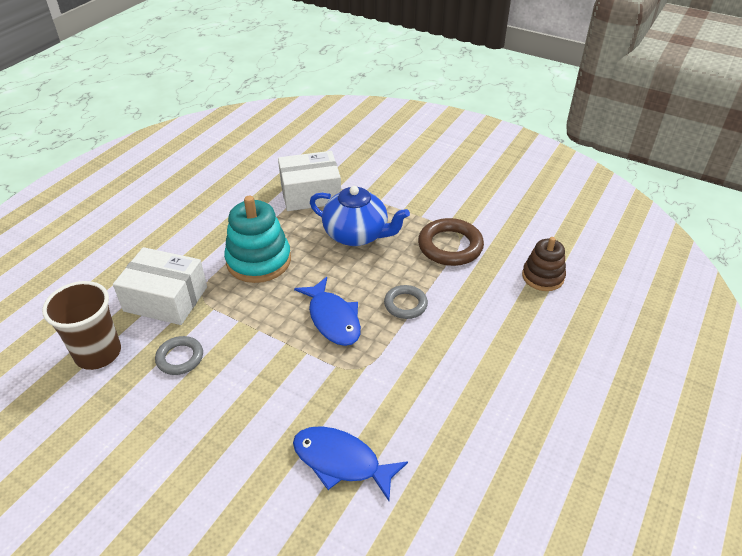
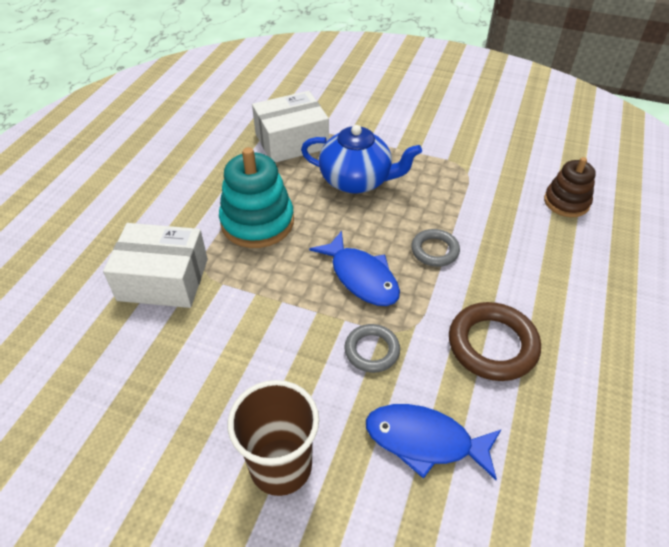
camera: 10 degrees left, 5 degrees up
brown cup [42,281,121,370] -> brown cup moved to [228,380,319,496]
grey ring [155,336,203,375] -> grey ring moved to [344,324,400,373]
brown ring [418,218,484,266] -> brown ring moved to [449,302,541,381]

